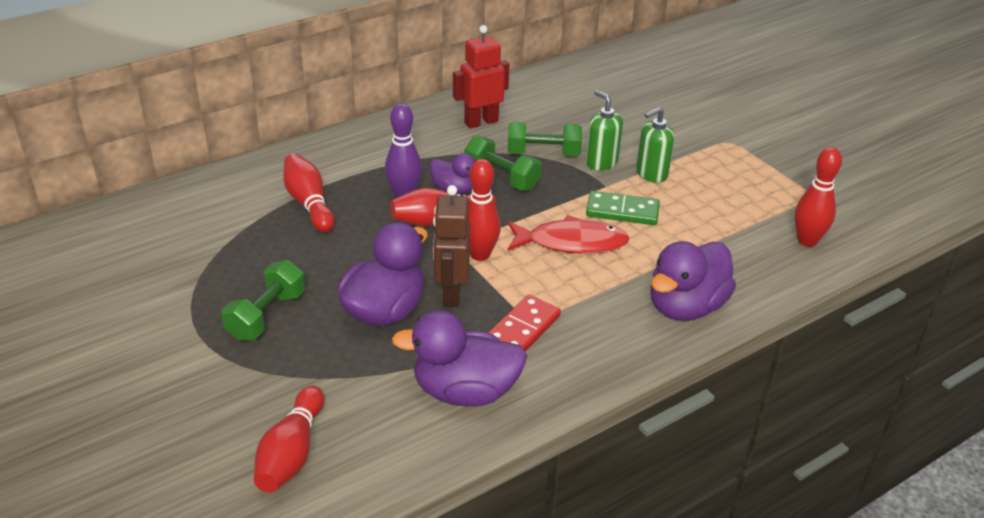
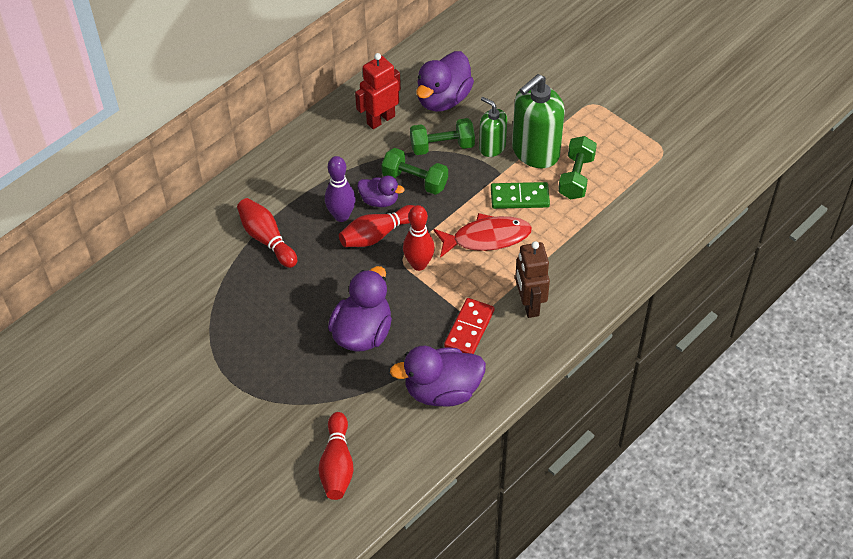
camera: 10 degrees left, 15 degrees up
green dumbbell [222,260,305,341] -> green dumbbell moved to [558,136,597,199]
brown robot [433,185,470,307] -> brown robot moved to [515,241,550,318]
green soap dispenser [636,107,674,183] -> green soap dispenser [512,74,565,168], size x1.73
purple duck [651,241,736,321] -> purple duck moved to [416,51,474,112]
red bowling pin [795,147,842,247] -> none

